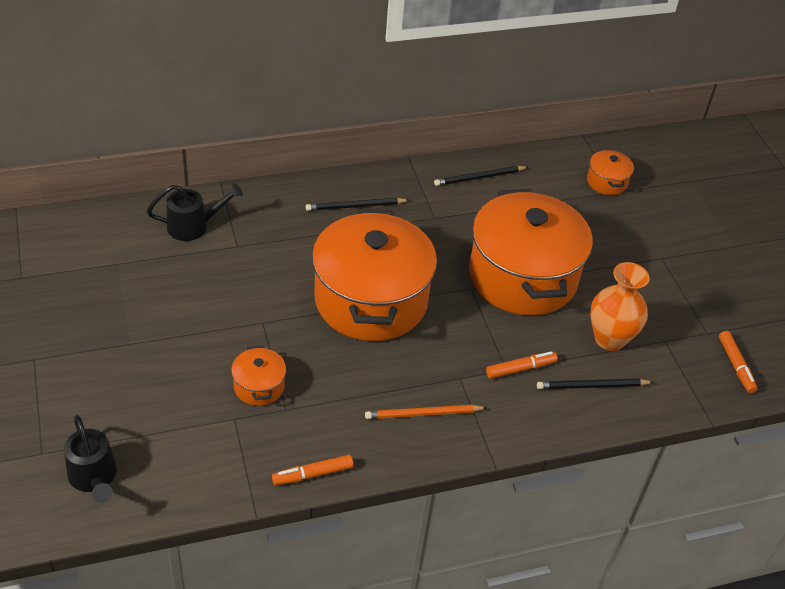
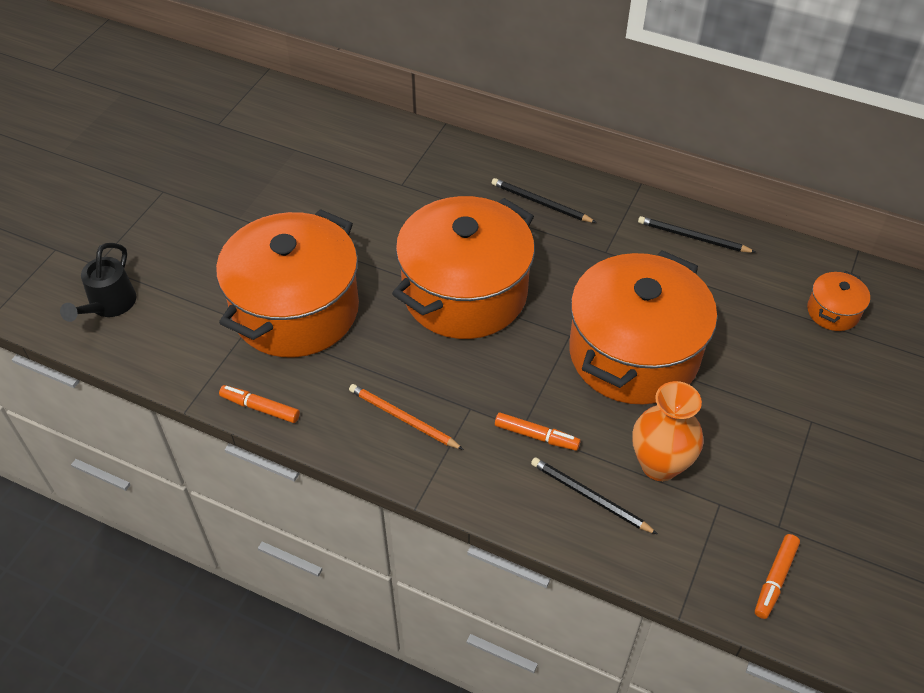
camera: 45 degrees right, 5 degrees up
black watering can [147,183,243,241] -> none
orange pot [231,345,286,406] -> orange pot [216,209,359,357], size x2.42

